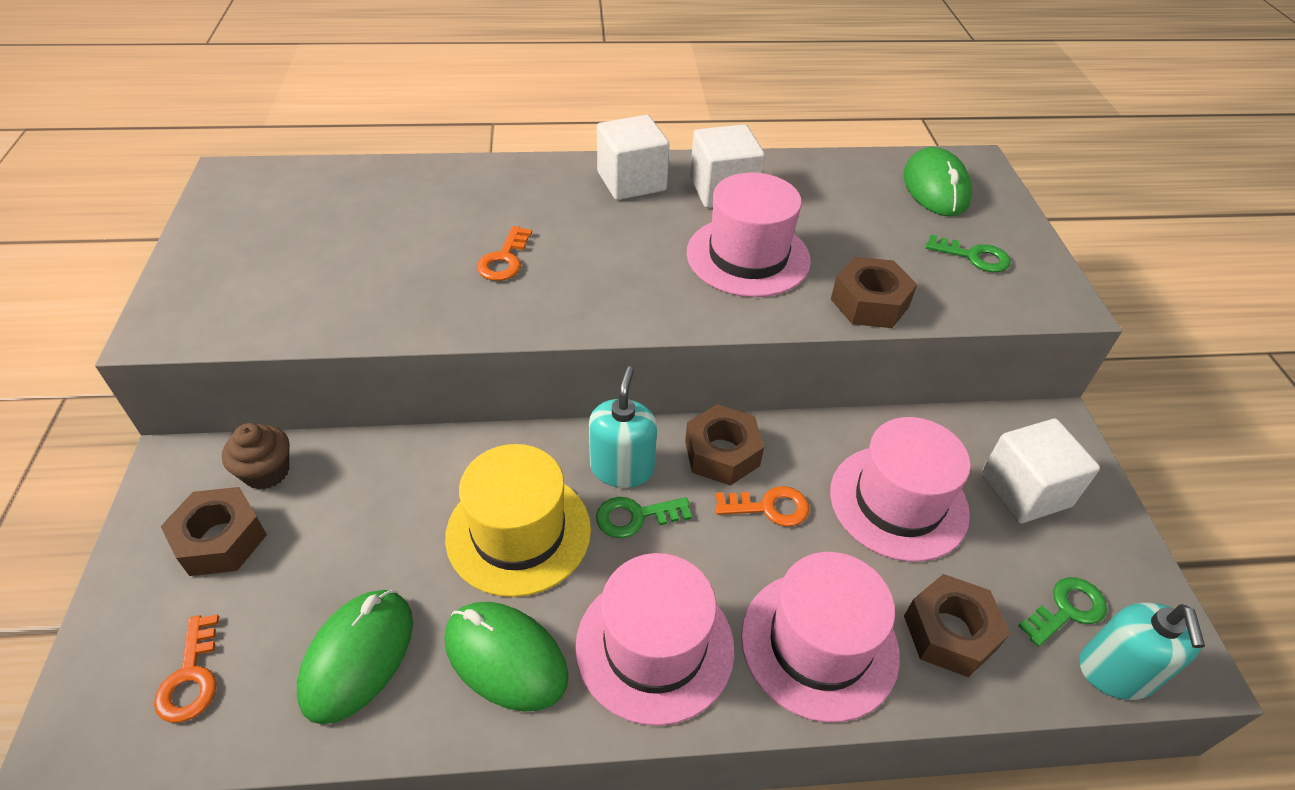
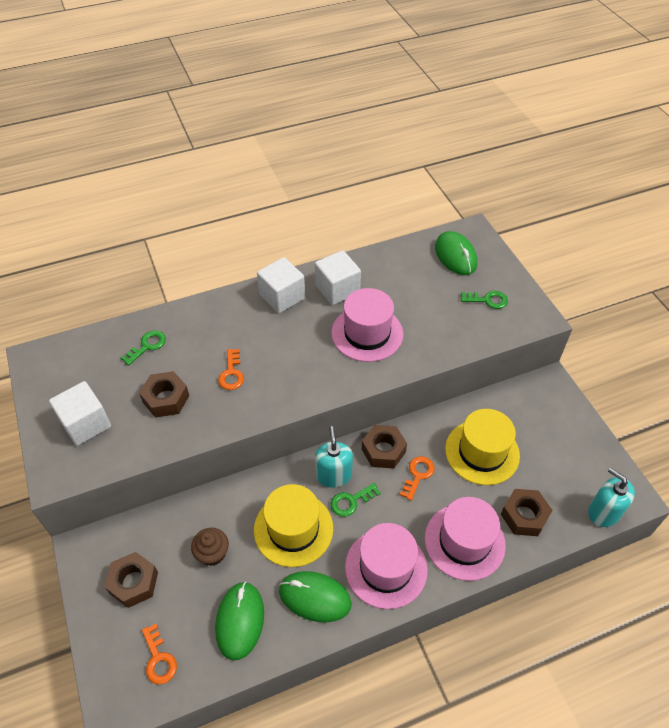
camera: 15 degrees left, 5 degrees up
brown cupcake [222,423,290,489] -> brown cupcake moved to [191,528,229,566]
orange key [715,486,809,526] -> orange key turned 45 degrees counterclockwise [400,456,435,501]
pink hat [830,417,971,562] -> yellow hat [445,409,520,485]
brown nut [831,257,917,328] -> brown nut moved to [139,371,189,418]
white cube [981,419,1100,523] -> white cube moved to [49,381,111,446]
green key [1018,577,1107,647] -> green key moved to [121,330,166,365]
turquoise soap dispenser [1079,603,1205,700] -> turquoise soap dispenser turned 150 degrees clockwise [588,468,635,527]

